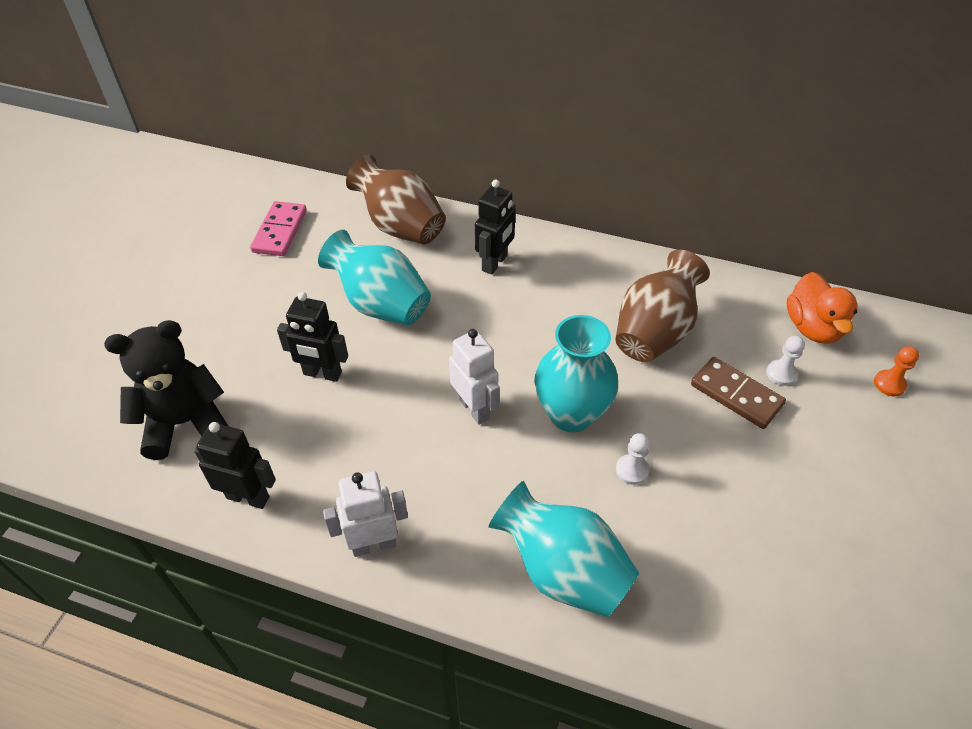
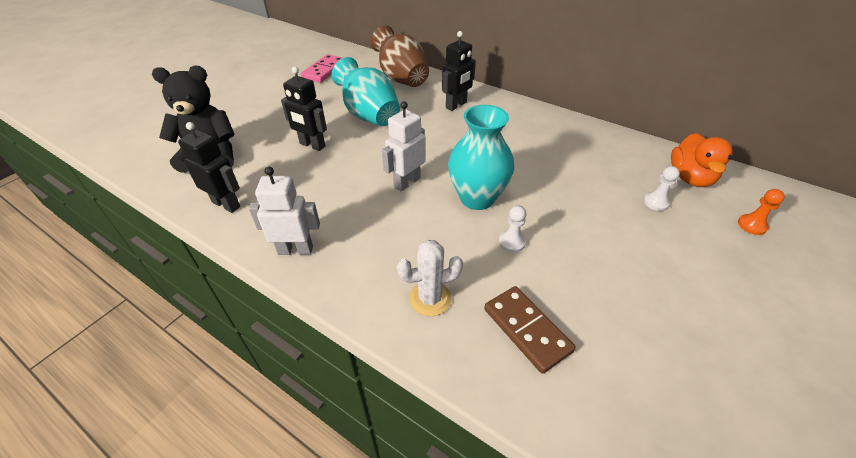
camera: 15 degrees right, 5 degrees down
white robot [449,329,500,425] -> white robot turned 120 degrees counterclockwise [382,101,426,192]
turquoise vase [489,481,639,617] -> white cactus [397,240,463,317]
brown vase [615,250,710,362] -> none
brown domino [691,357,786,429] -> brown domino moved to [484,286,576,374]

